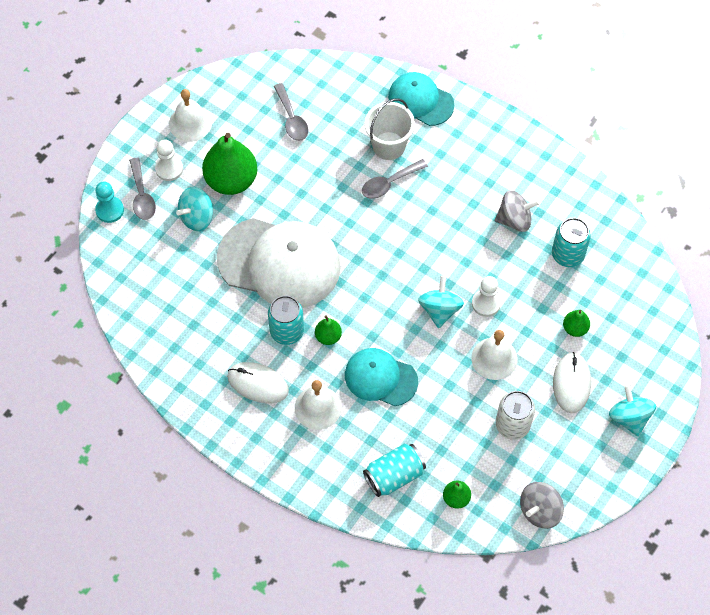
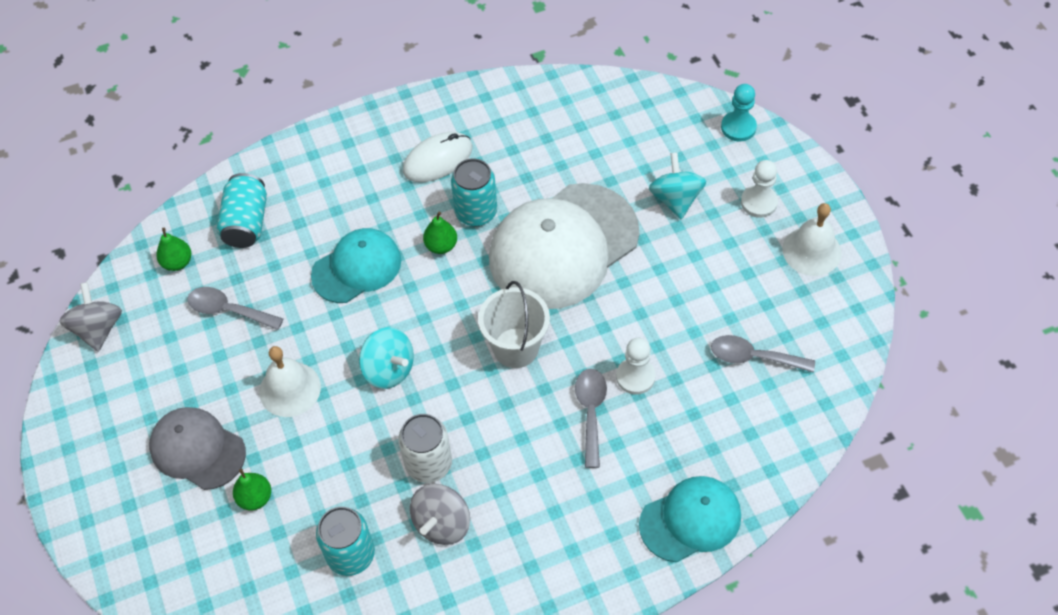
camera: 125 degrees right, 5 degrees down
grey spoon [129,158,156,220] -> grey spoon moved to [187,287,283,330]
green pear [202,133,257,195] -> none
white bell [295,380,341,430] -> none
white bucket [365,98,415,160] -> white bucket moved to [478,281,550,368]
white pawn [472,276,501,317] -> white pawn moved to [616,338,656,395]
white can [496,391,535,440] -> white can moved to [398,414,452,483]
white mouse [553,352,591,413] -> grey cap [149,407,246,490]
turquoise spinning top [609,384,656,437] -> none

